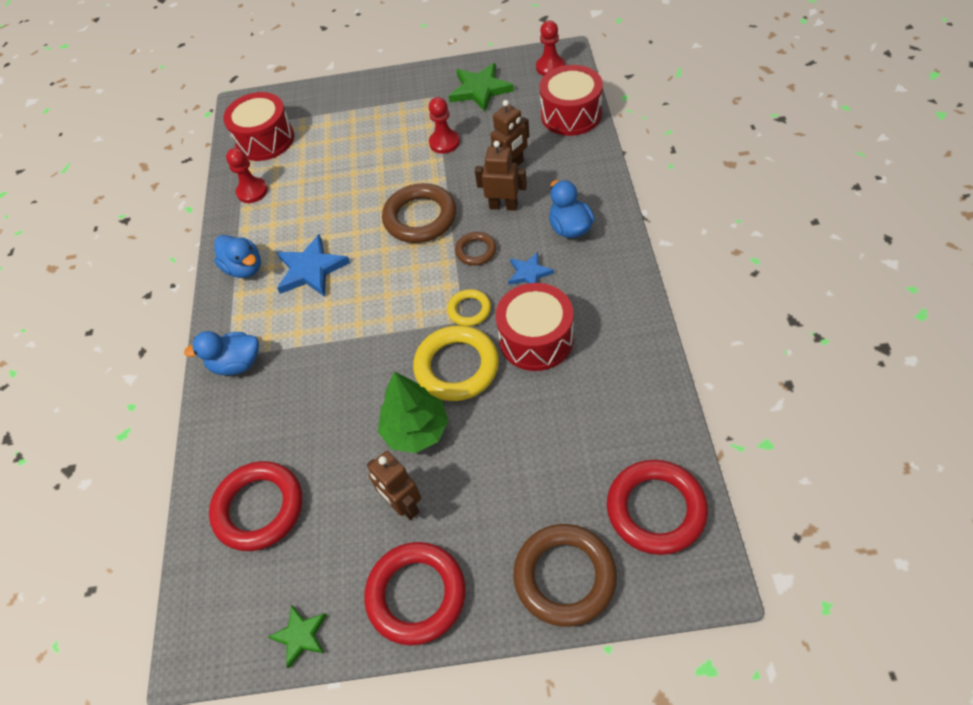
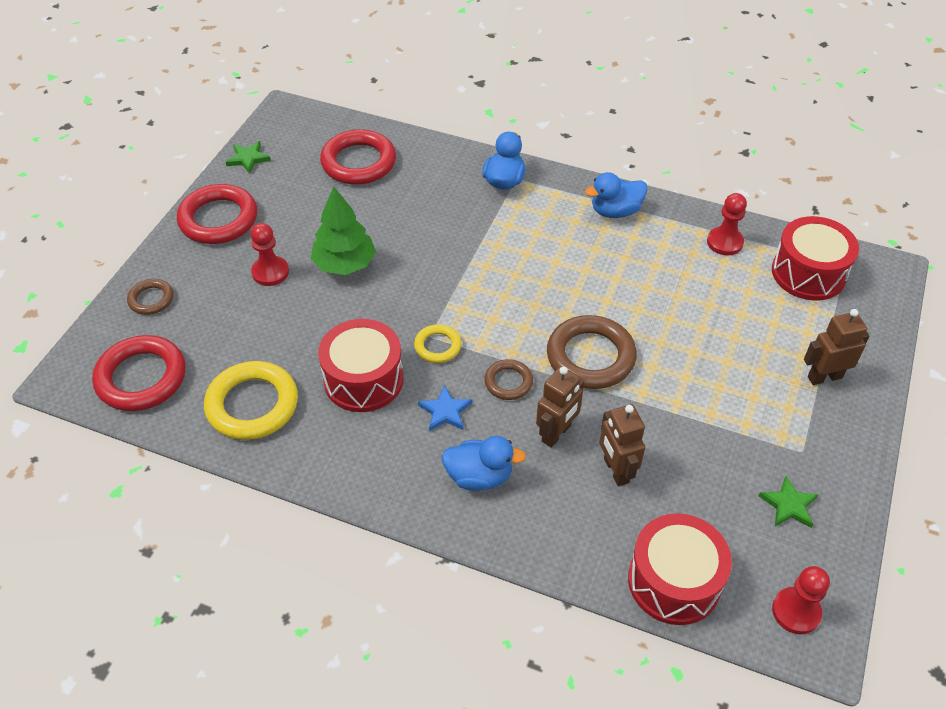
camera: 110 degrees right, 5 degrees down
blue star [277,234,350,297] -> none
brown robot [367,451,421,520] -> brown robot moved to [804,309,869,385]
yellow ring [413,325,499,401] -> yellow ring moved to [204,361,298,440]
red pawn [429,97,460,154] -> red pawn moved to [250,223,289,286]
green star [449,63,514,112] -> green star [759,476,819,528], size x0.60
brown ring [513,524,617,627] -> brown ring [127,279,174,315], size x0.53

